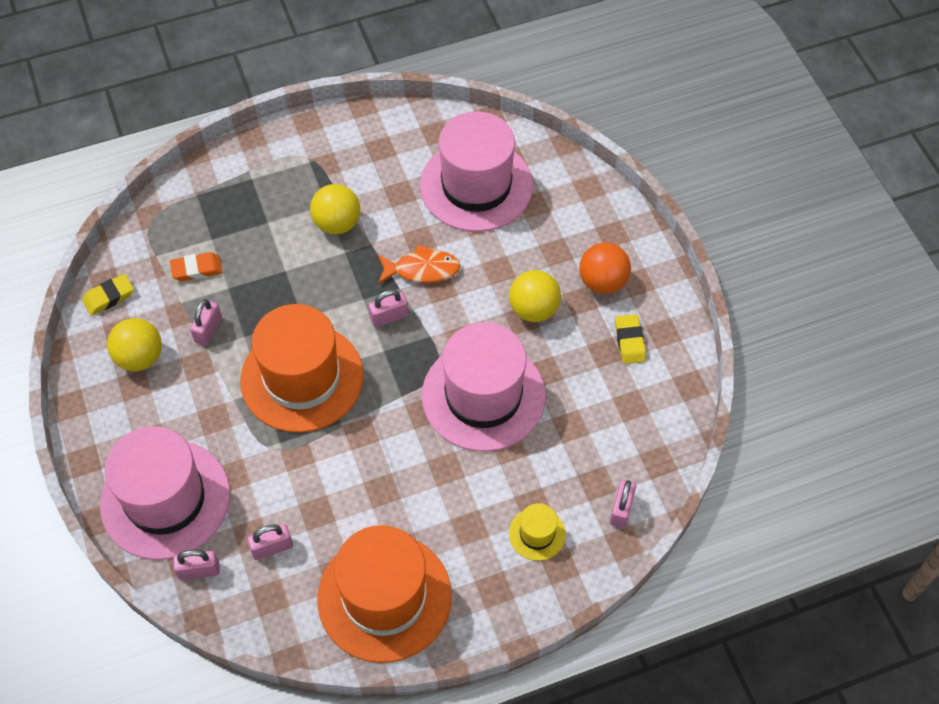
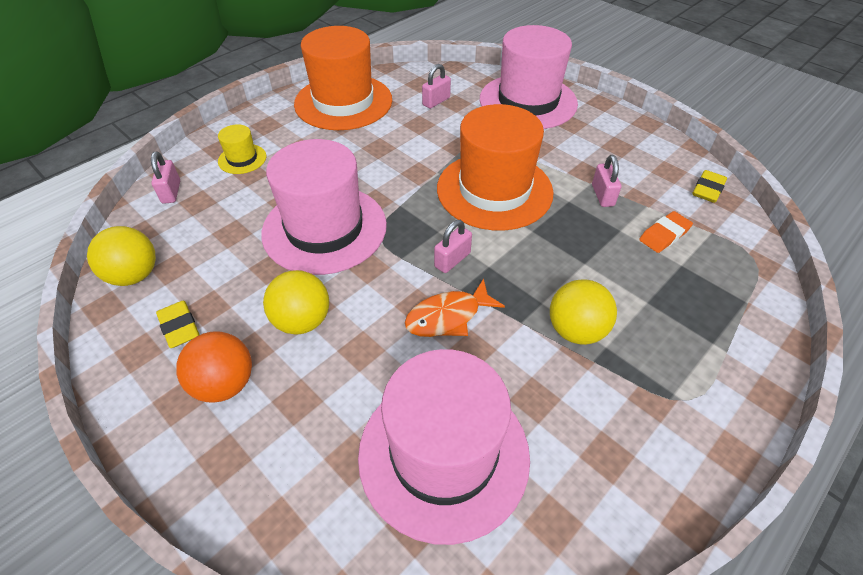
camera: 155 degrees right, 10 degrees down
yellow ball [107,318,162,371] -> yellow ball moved to [87,226,156,286]
pink padlock [173,550,220,580] -> none

